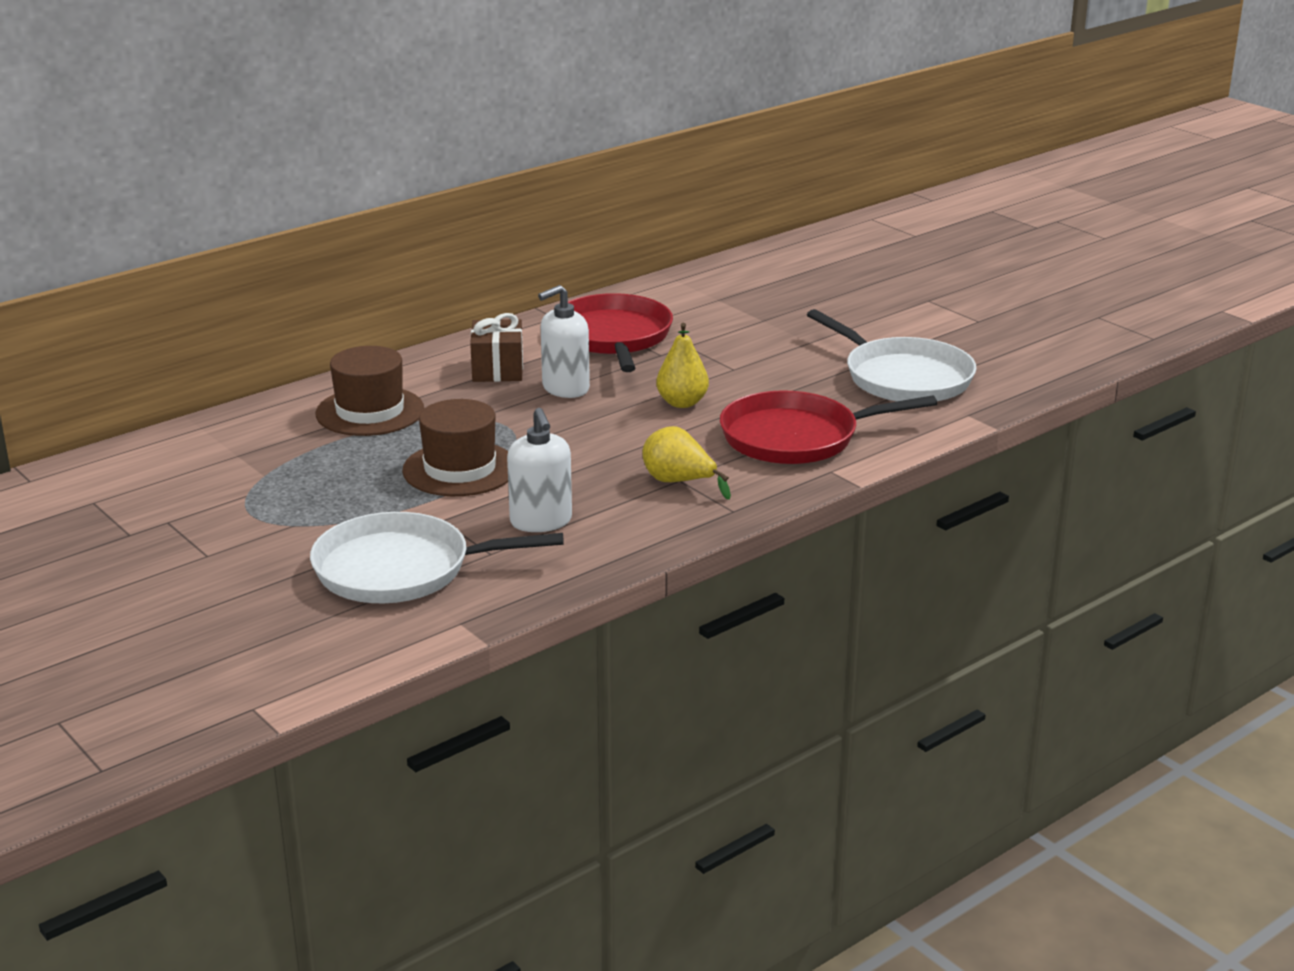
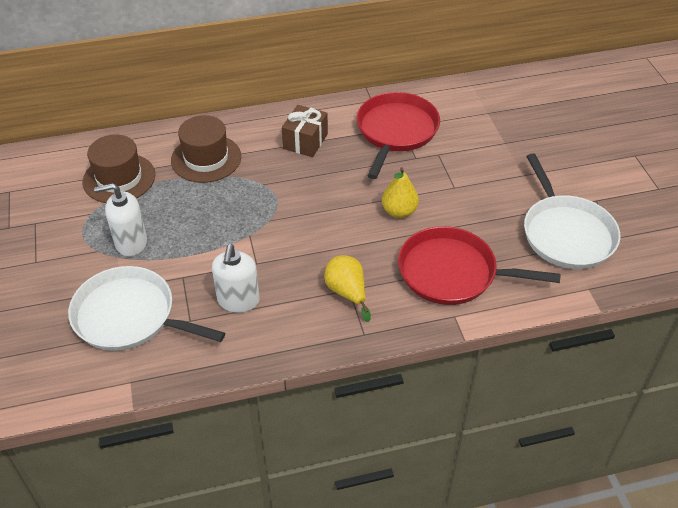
camera: 25 degrees right, 20 degrees up
brown hat [402,399,508,496] -> brown hat moved to [83,135,155,203]
white soap dispenser [538,285,590,398] -> white soap dispenser moved to [94,183,147,257]

